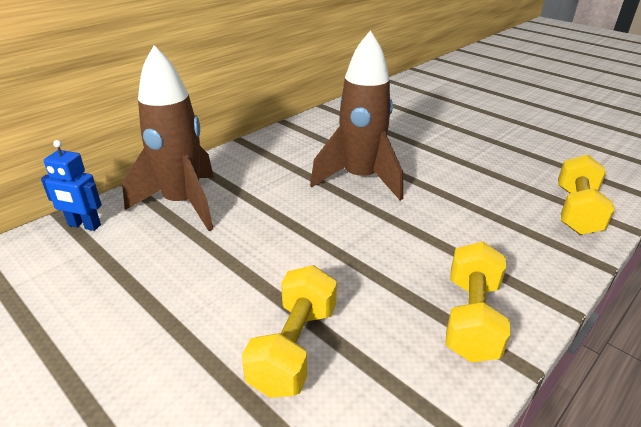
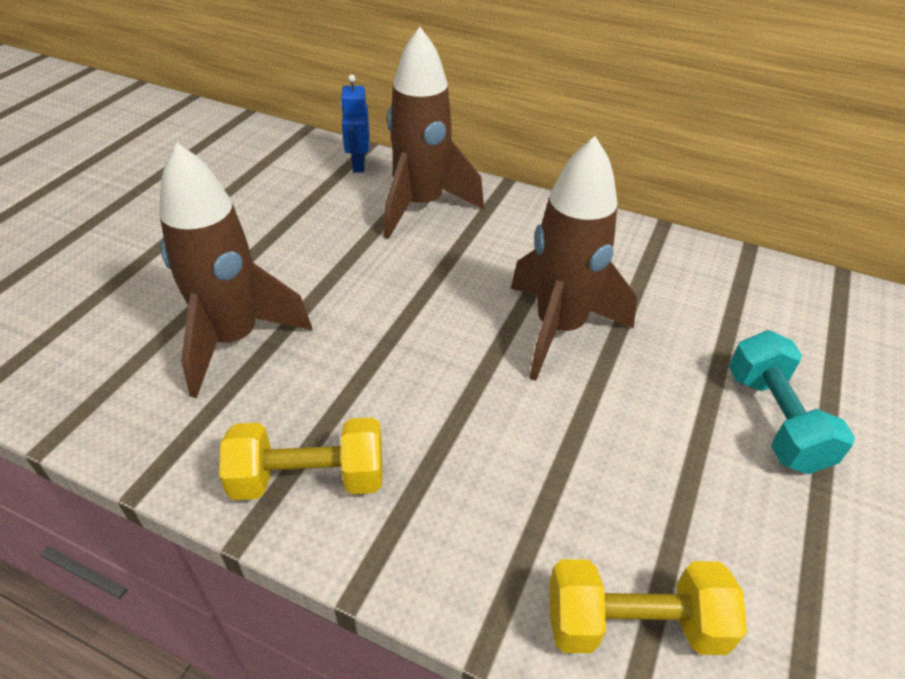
camera: 70 degrees right, 10 degrees up
yellow dumbbell [242,265,337,398] -> brown rocket [159,143,313,398]
none -> turquoise dumbbell [729,330,855,474]

